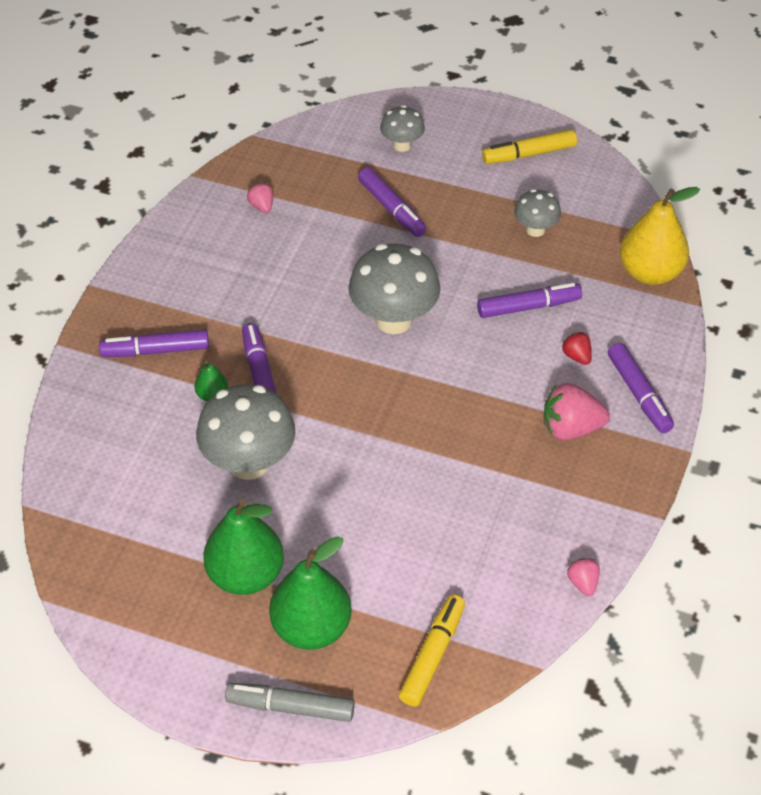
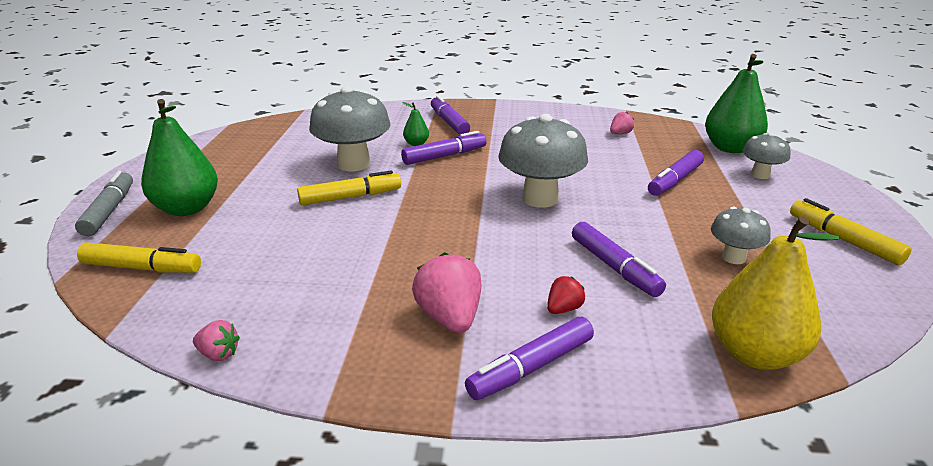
camera: 75 degrees right, 20 degrees down
green pear [203,499,284,595] -> green pear moved to [705,54,768,153]
pink strawberry [567,558,600,596] -> pink strawberry turned 45 degrees clockwise [193,320,240,361]
none -> yellow marker [297,170,401,205]

